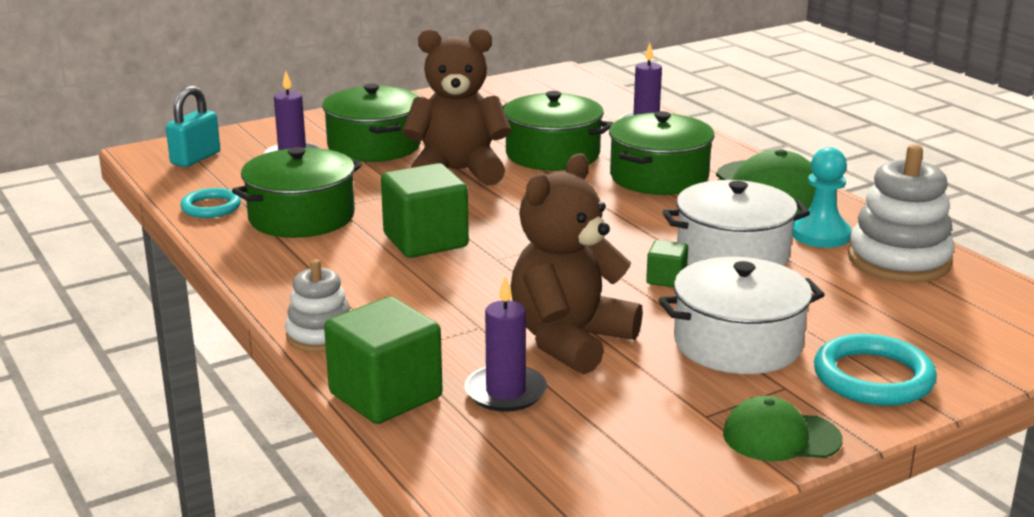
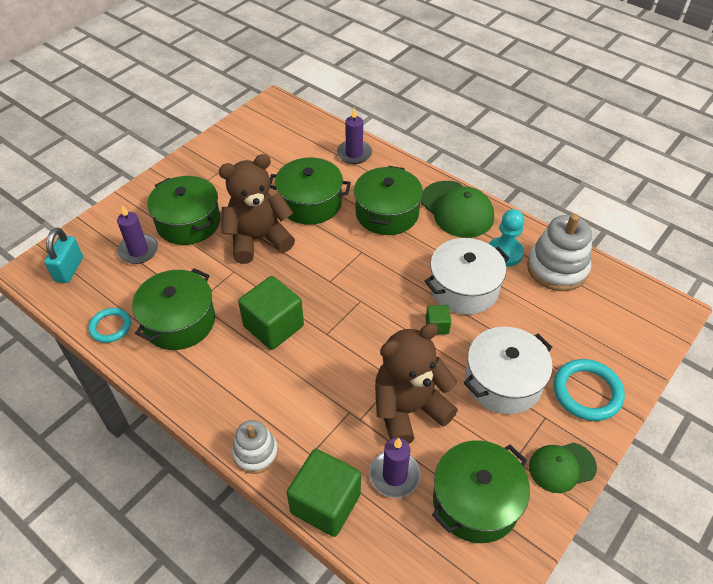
camera: 20 degrees left, 25 degrees up
brown teddy bear [511,153,643,374] -> brown teddy bear turned 45 degrees clockwise [375,323,458,444]
none -> green pot [432,440,530,543]

